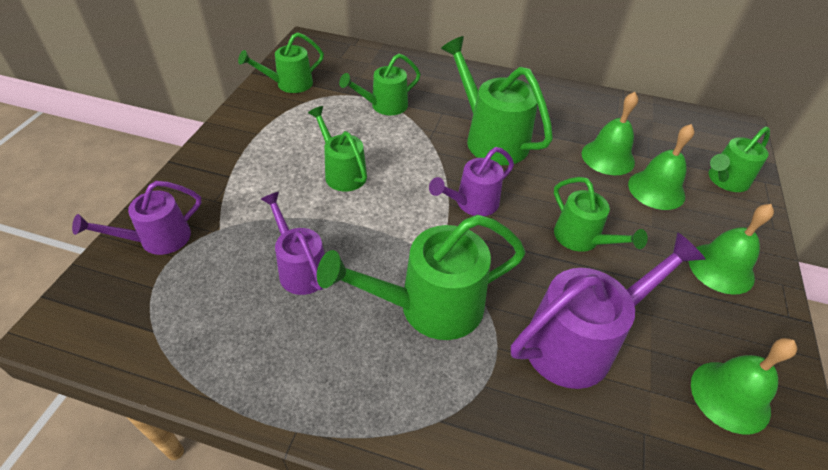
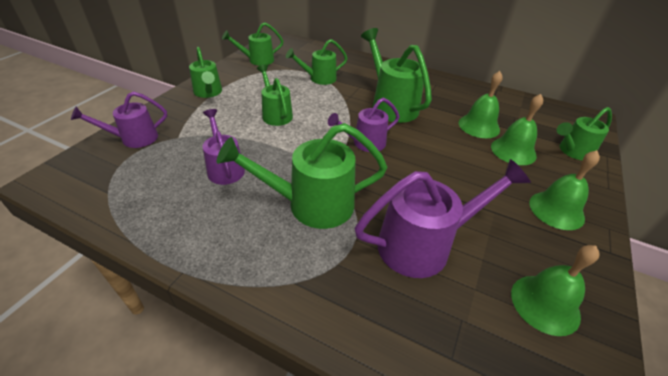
camera: 10 degrees right, 5 degrees down
green watering can [554,177,648,252] -> green watering can moved to [189,47,222,98]

